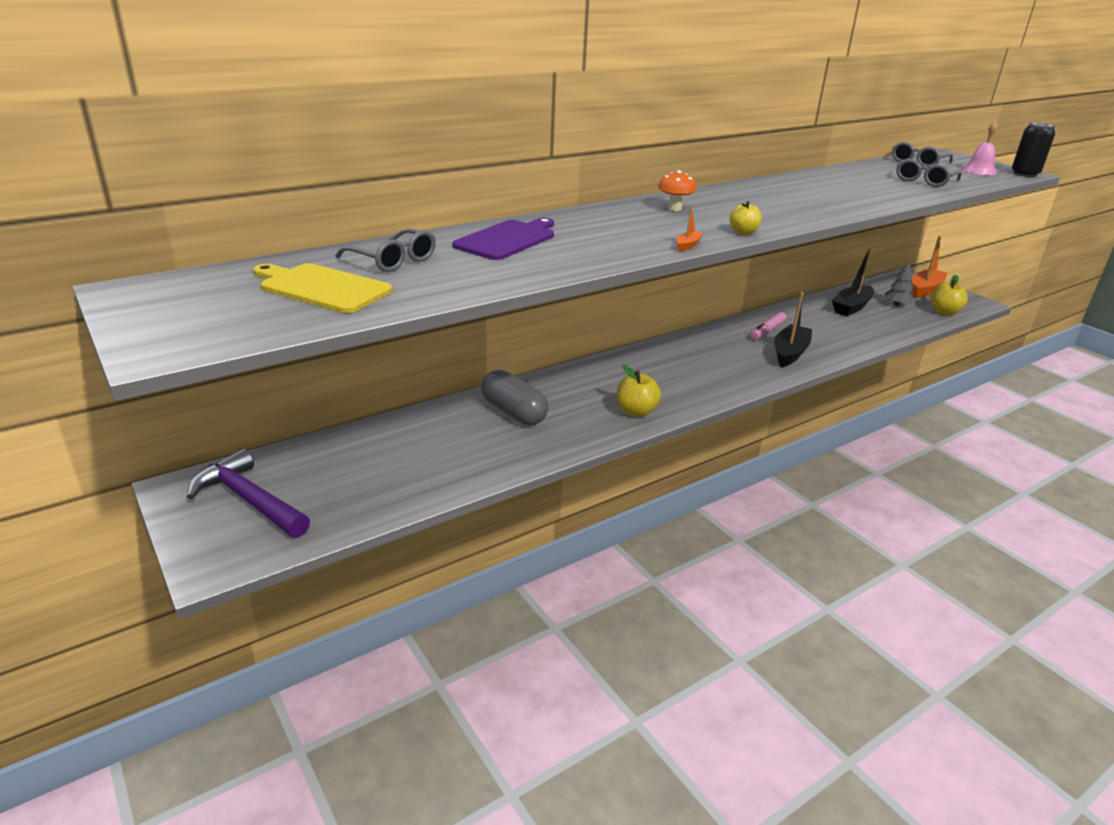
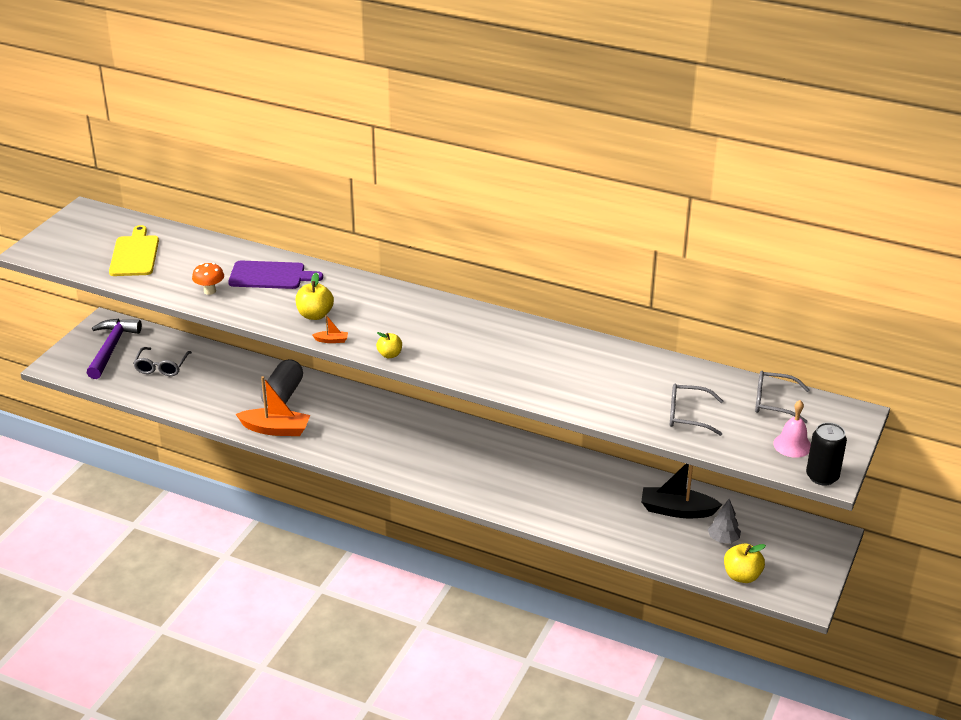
camera: 60 degrees right, 5 degrees up
grey glasses [335,228,436,272] -> grey glasses moved to [133,347,192,376]
yellow apple [617,365,661,417] -> yellow apple moved to [295,272,334,320]
orange mushroom [658,170,696,211] -> orange mushroom moved to [192,263,224,295]
pink marker [750,312,786,340] -> none
black boat [774,292,812,367] -> none
orange boat [912,236,948,298] -> orange boat moved to [236,376,310,436]

